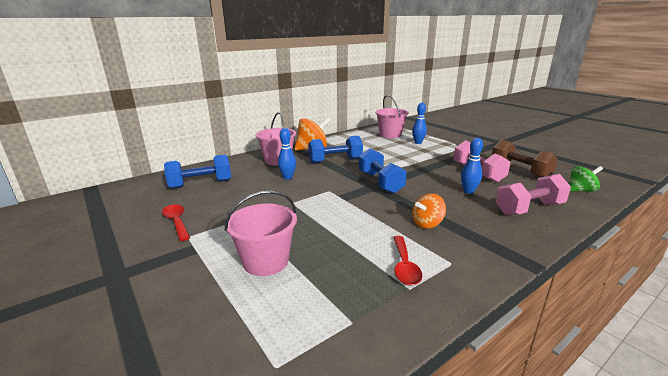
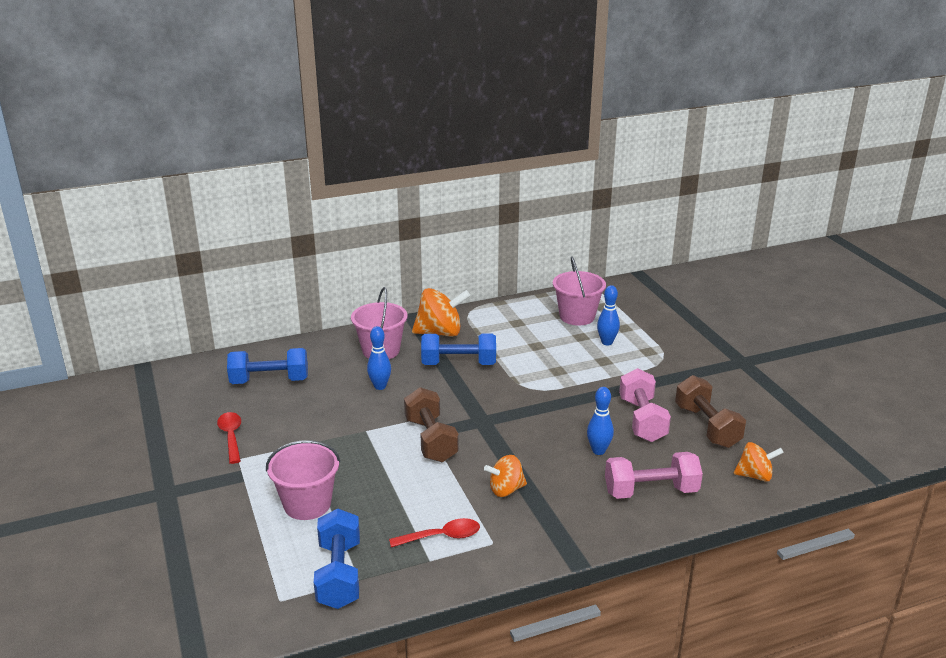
camera: 15 degrees right, 5 degrees up
blue dumbbell [359,148,407,194] -> blue dumbbell moved to [314,508,360,609]
red spoon [393,236,423,286] -> red spoon turned 120 degrees counterclockwise [389,518,480,547]
green spinning top [569,166,603,192] -> orange spinning top [734,442,784,482]
none -> brown dumbbell [404,387,459,462]

